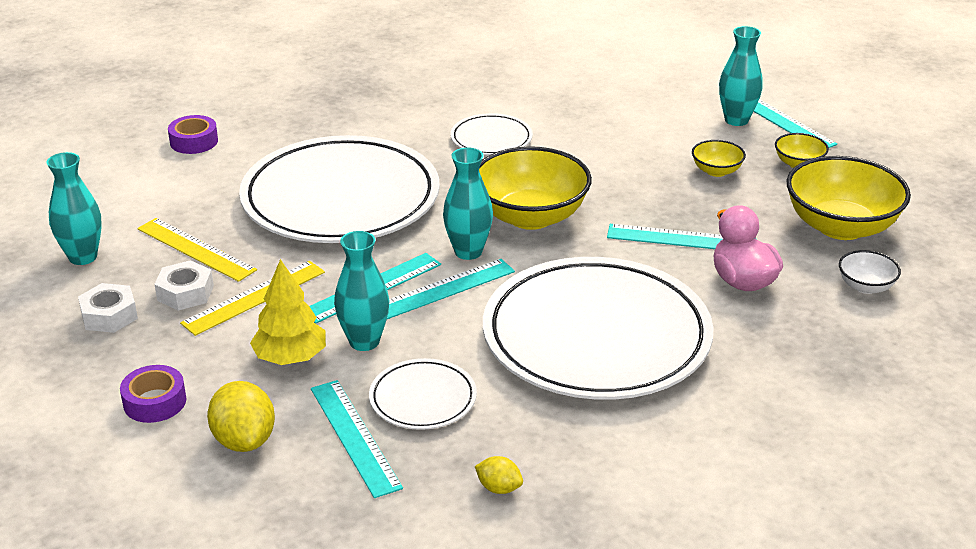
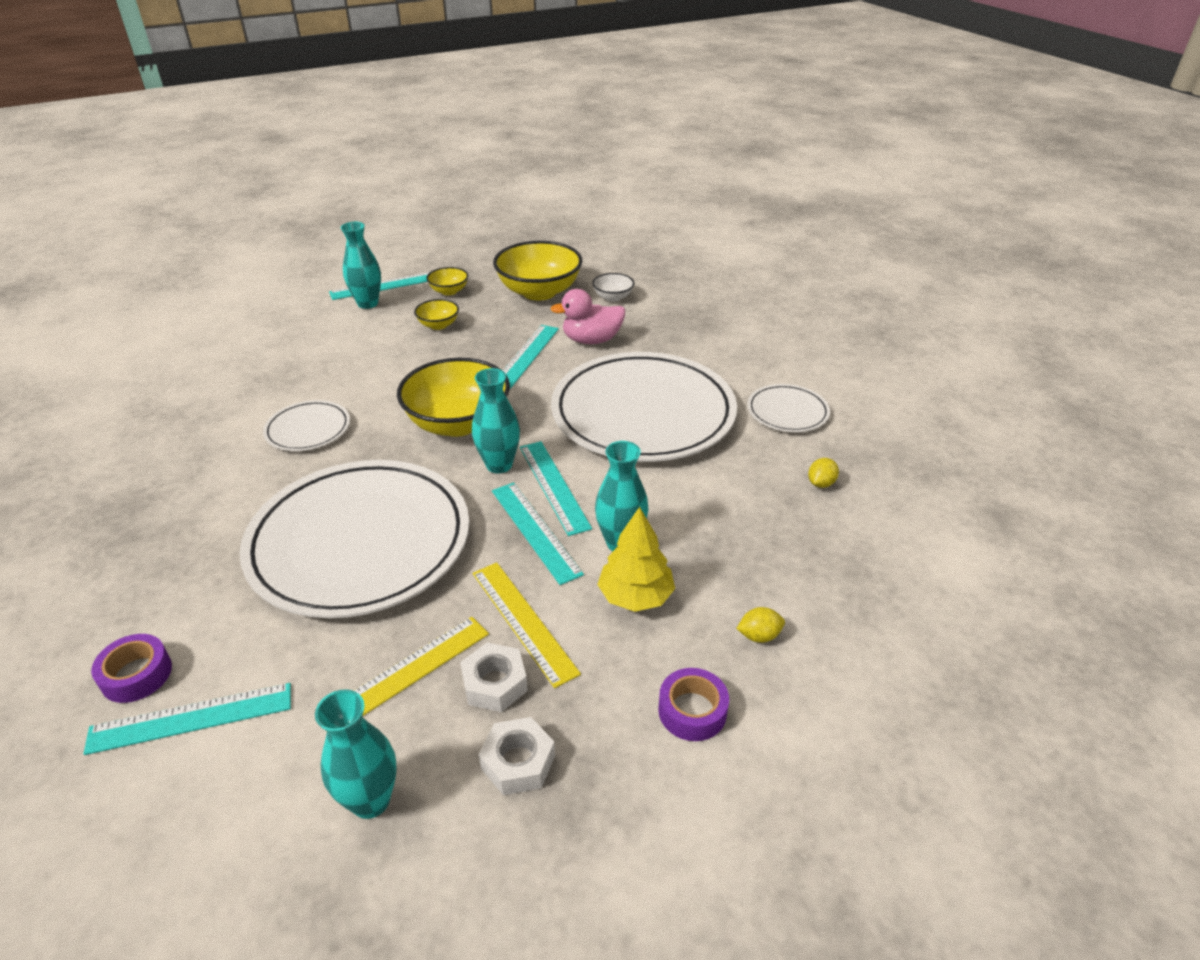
camera: 80 degrees left, 5 degrees up
yellow lemon [207,381,275,452] -> yellow lemon [736,607,785,643], size x0.54
turquoise ruler [311,380,403,498] -> turquoise ruler moved to [83,683,291,755]
white plate [369,358,477,430] -> white plate moved to [747,384,830,432]

